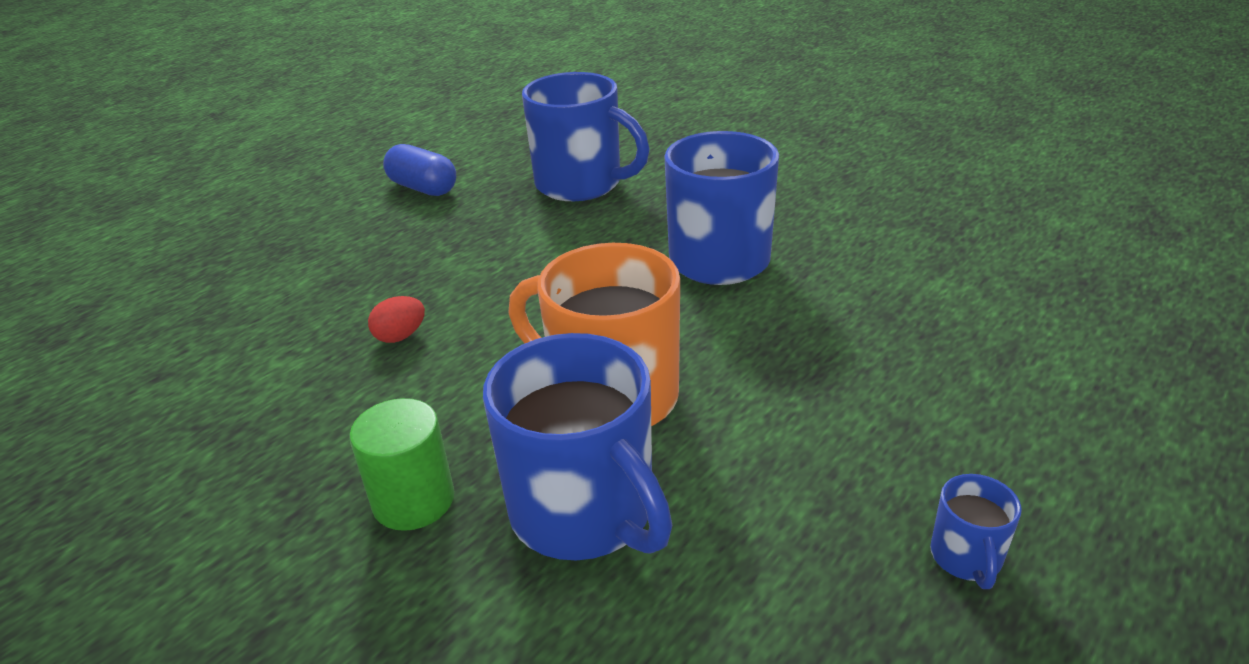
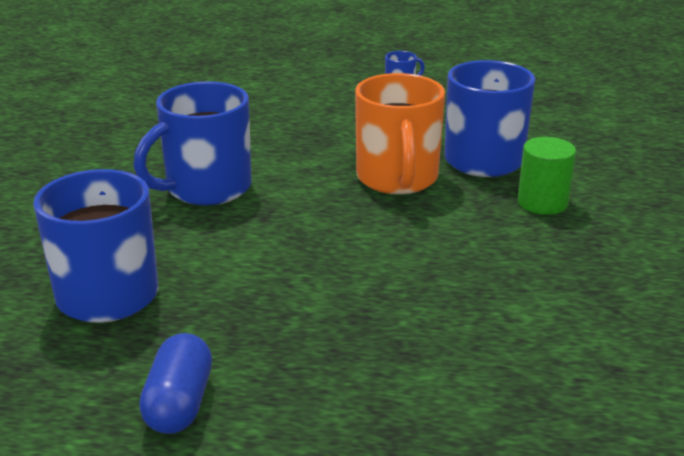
camera: 125 degrees left, 5 degrees down
red egg [368,296,425,343] -> none

